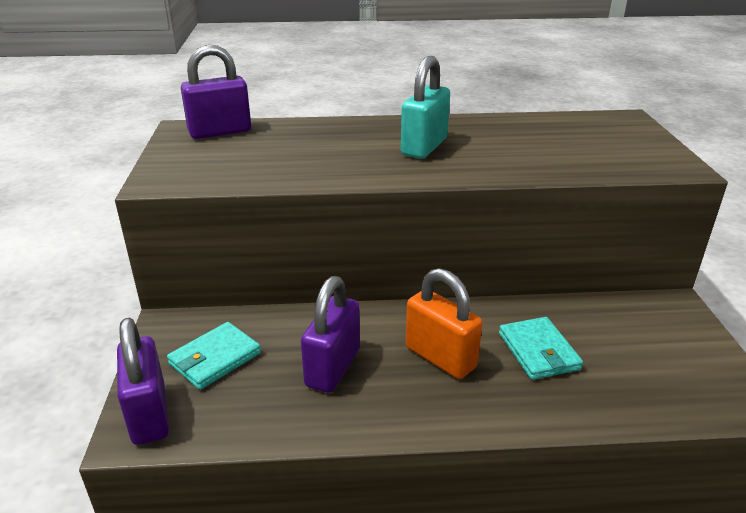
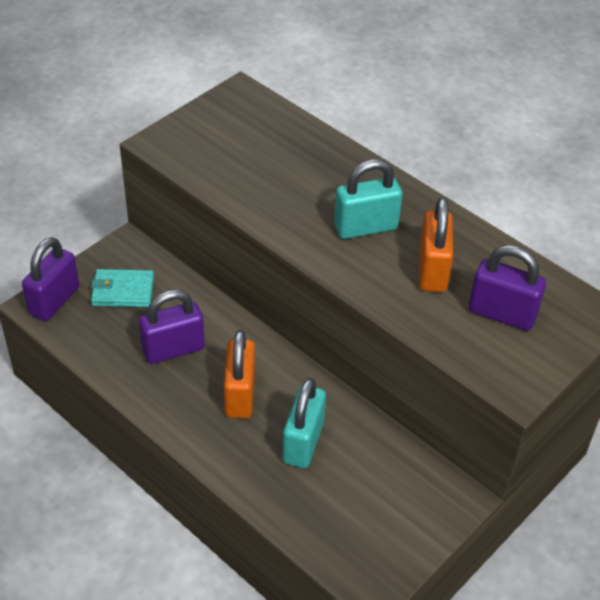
camera: 45 degrees right, 15 degrees up
purple padlock [181,45,251,139] -> purple padlock moved to [469,245,546,331]
turquoise wallet [499,317,583,380] -> turquoise padlock [282,378,326,468]
none -> orange padlock [419,197,453,292]

